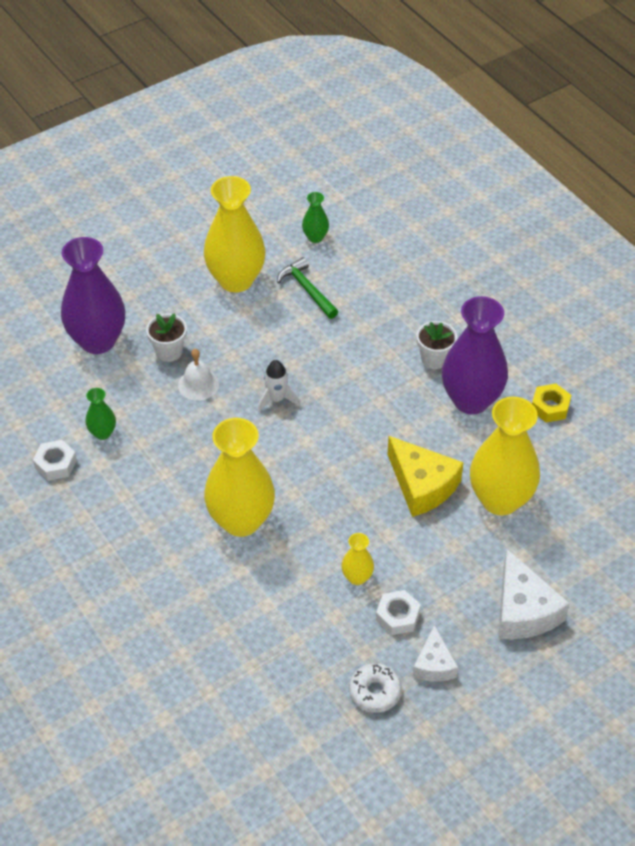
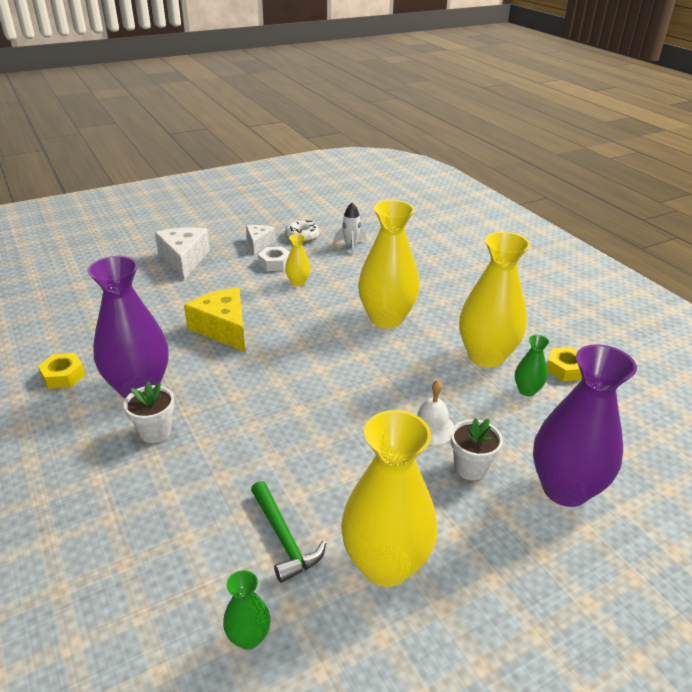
camera: 175 degrees left, 15 degrees down
white nut [33,440,77,481] -> yellow nut [547,347,582,381]
white rocket [258,360,300,412] -> white rocket moved to [334,203,366,255]
yellow vase [470,397,540,516] -> yellow vase moved to [459,232,530,368]

